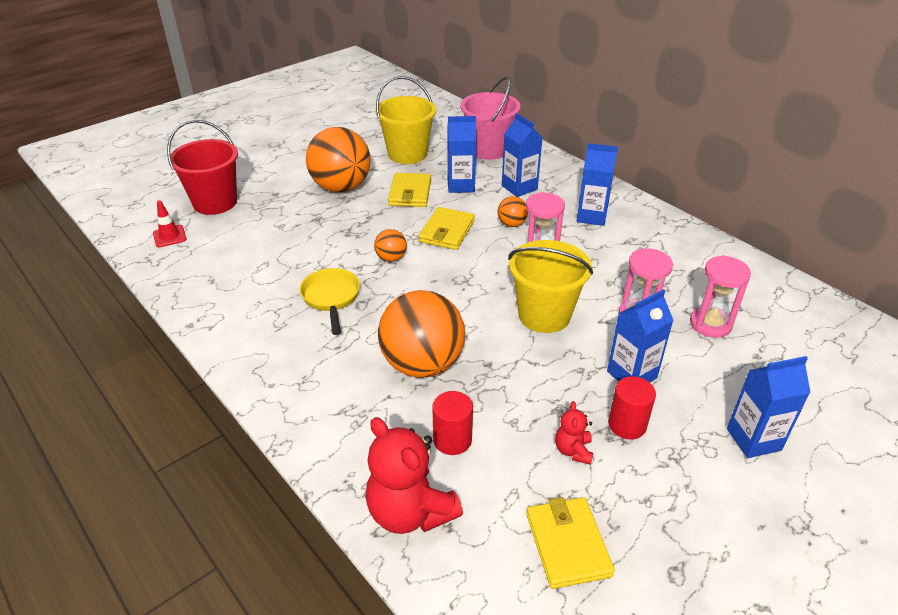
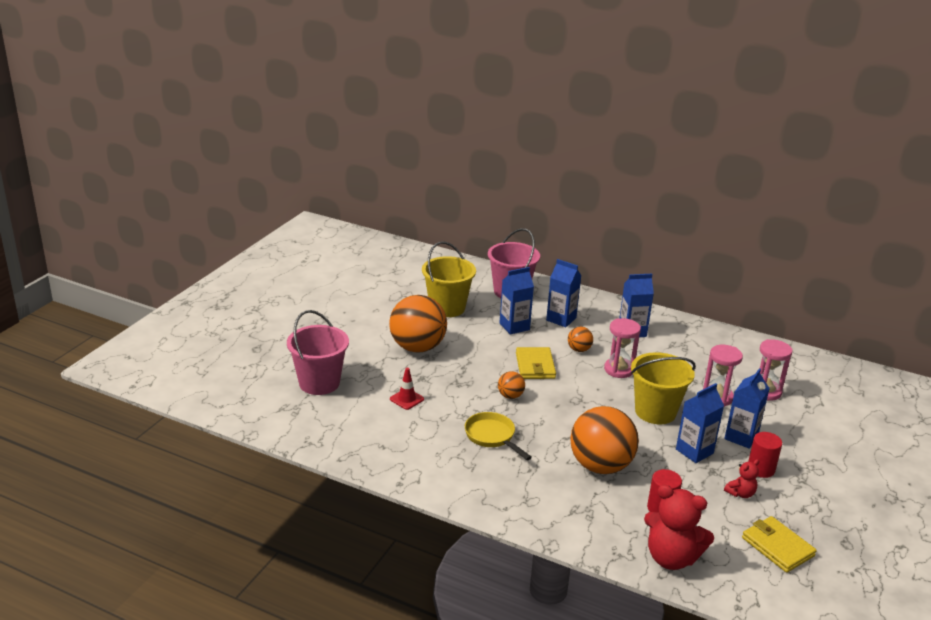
camera: 25 degrees left, 10 degrees down
red traffic cone [153,200,187,247] -> red traffic cone moved to [390,368,424,410]
red bucket [167,120,238,215] -> pink bucket [287,310,349,395]
yellow wallet [388,173,431,207] -> none
red teddy bear [555,401,593,465] -> red teddy bear turned 105 degrees counterclockwise [724,459,759,498]
blue carton [727,356,811,458] -> blue carton moved to [676,383,724,463]

